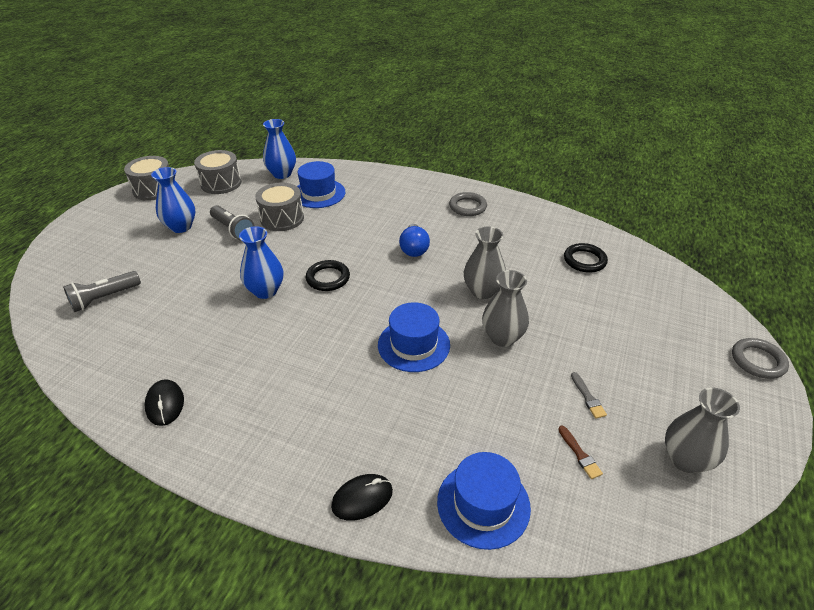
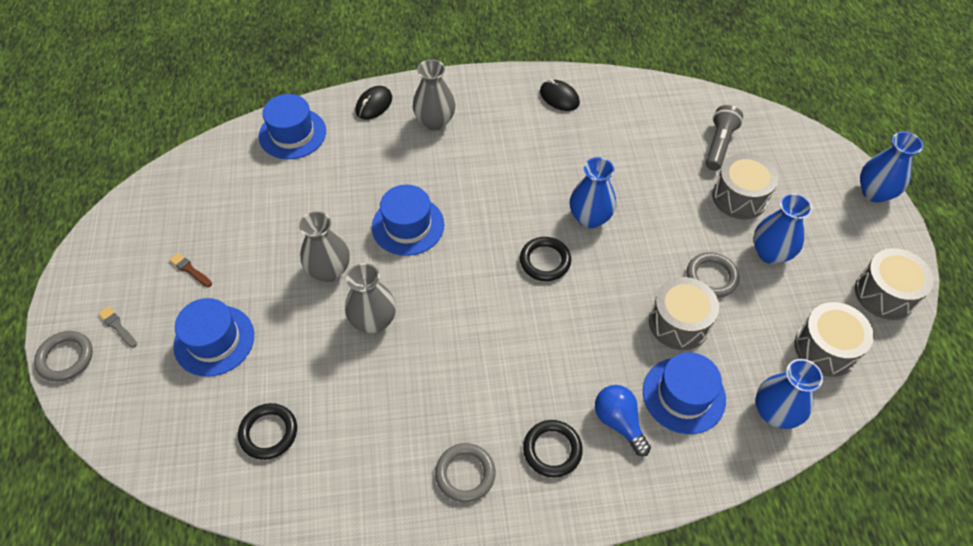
camera: 150 degrees right, 15 degrees up
grey flashlight [210,205,255,240] -> grey ring [687,252,739,298]
blue light bulb [399,224,430,257] -> blue light bulb moved to [595,385,651,456]
brown brush [558,425,603,479] -> brown brush moved to [169,253,212,287]
grey brush [571,372,607,419] -> grey brush moved to [98,306,137,348]
grey vase [665,387,740,473] -> grey vase moved to [413,60,455,131]
none -> blue hat [173,298,254,377]
none -> black ring [523,420,583,478]
none -> grey drum [712,153,778,219]
none -> blue vase [860,131,923,203]

